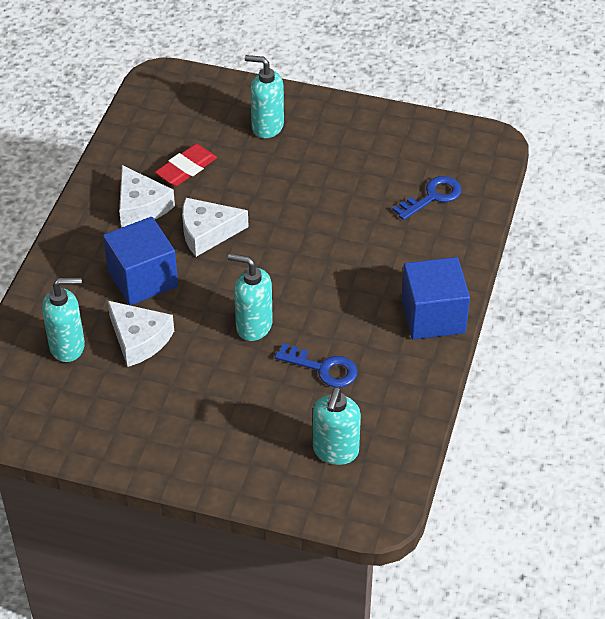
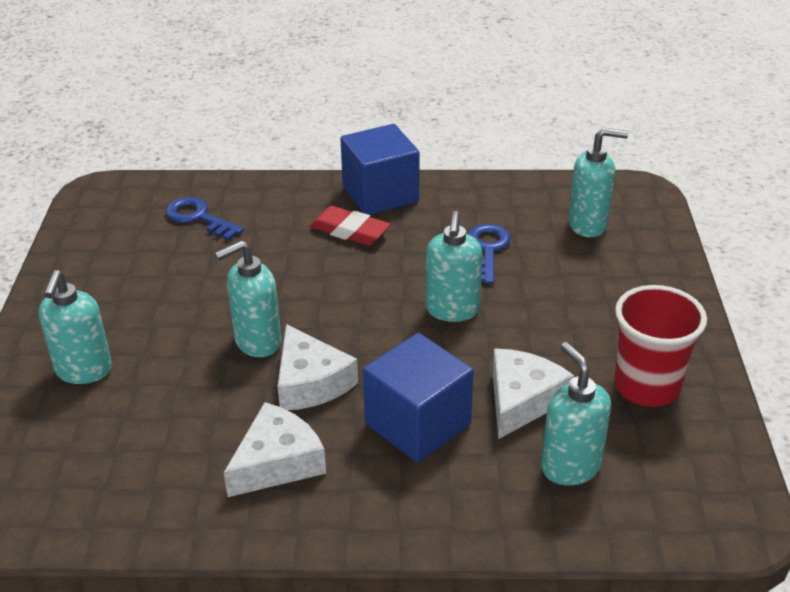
camera: 105 degrees left, 10 degrees down
red eraser [155,144,217,186] -> red eraser moved to [309,206,391,246]
none -> turquoise soap dispenser [215,240,281,357]
none -> red cup [614,285,707,407]

